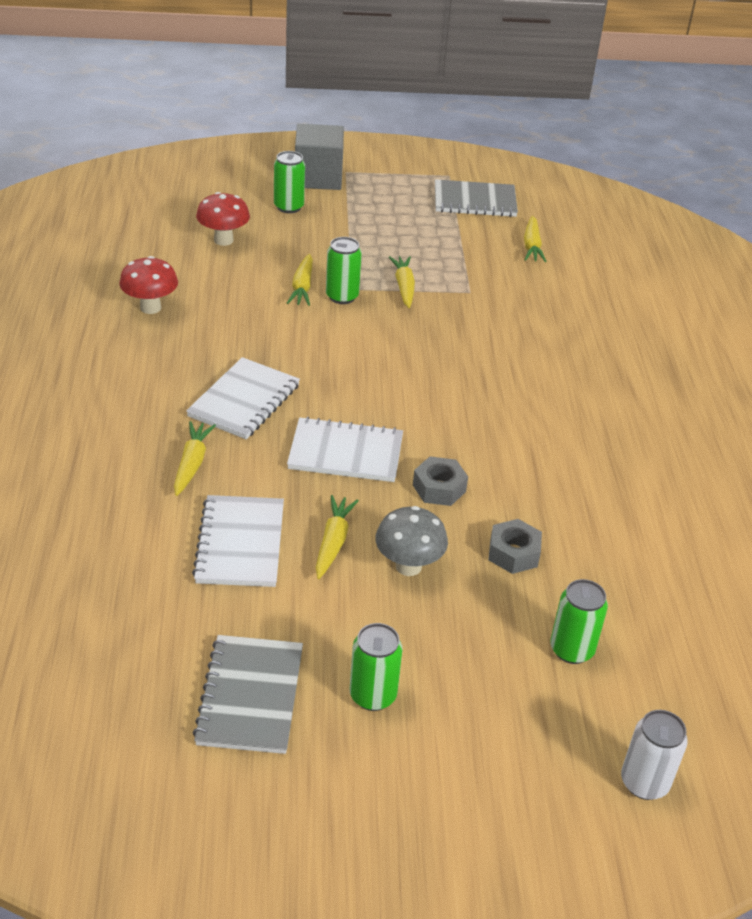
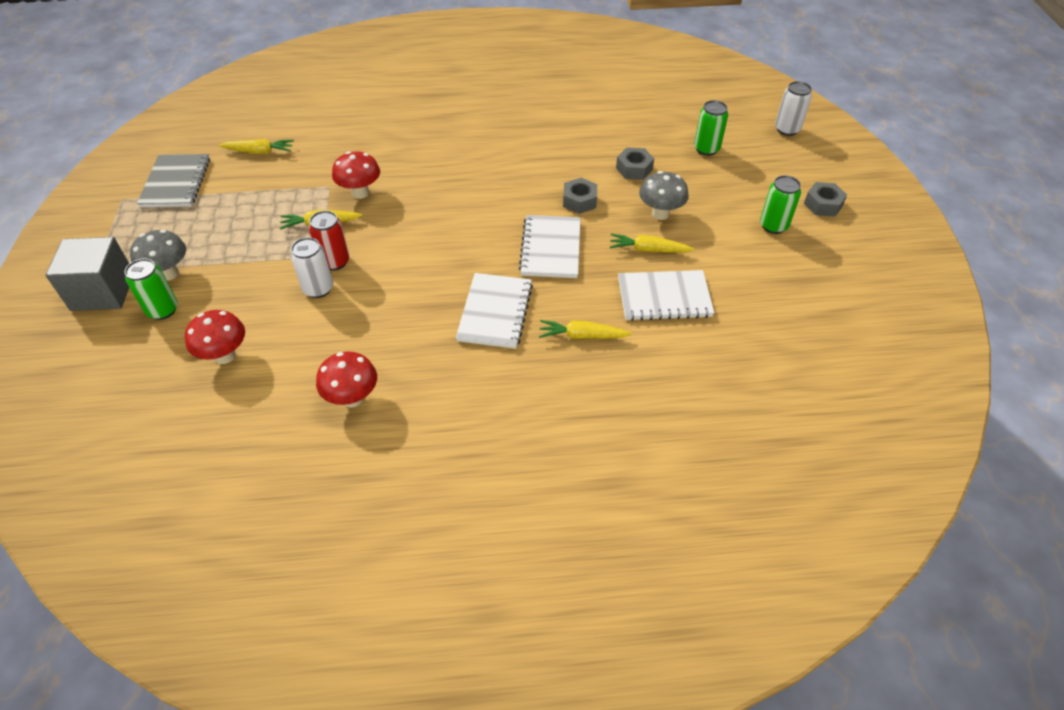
camera: 90 degrees left, 10 degrees up
white notebook [186,357,300,439] -> white notebook turned 75 degrees clockwise [456,273,533,349]
grey notebook [193,635,303,754] -> none
yellow carrot [287,254,313,306] -> white can [291,237,333,298]
green can [326,237,362,304] -> red can [309,211,349,270]
none -> grey mushroom [130,230,186,281]
none -> red mushroom [332,151,380,199]
none -> grey nut [804,182,847,217]

